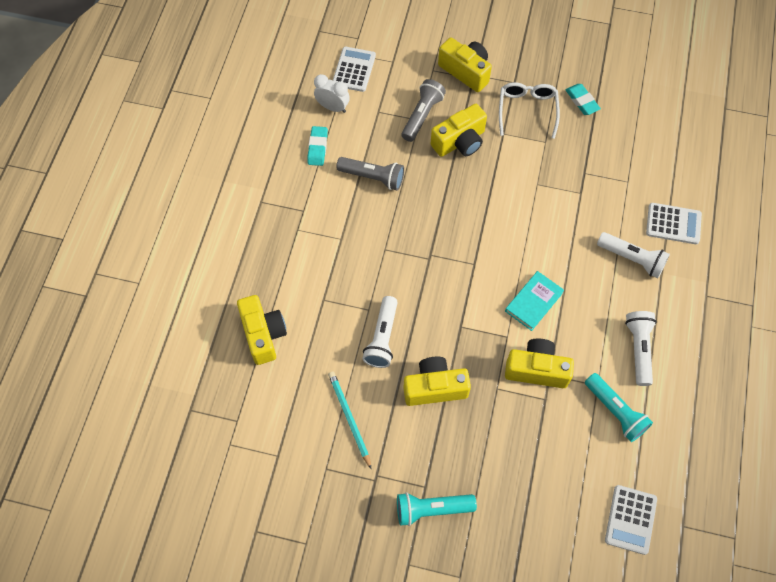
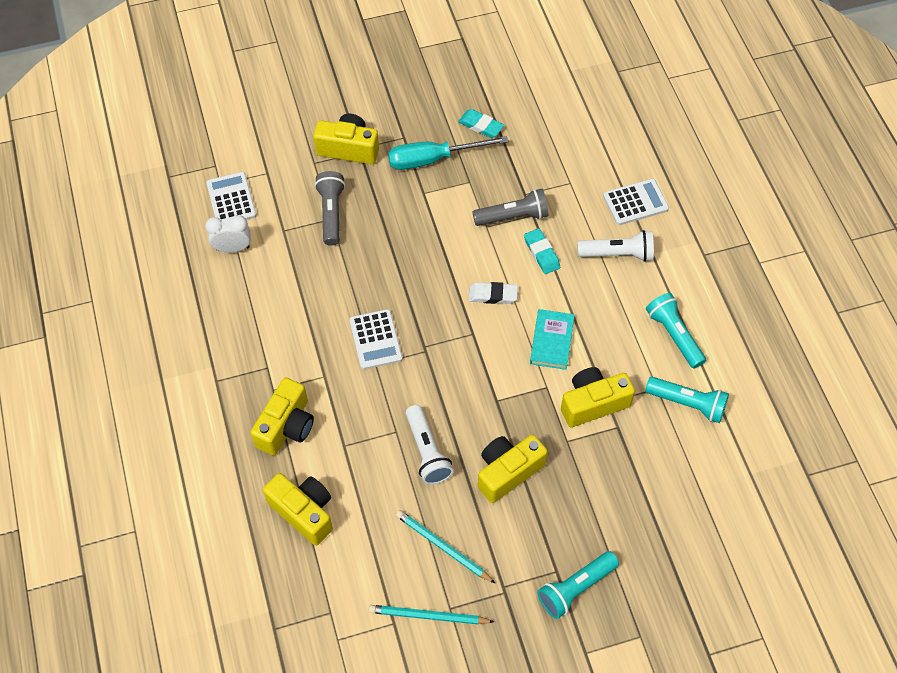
camera: 30 degrees left, 5 degrees down
turquoise eraser [307,126,328,166] -> turquoise eraser moved to [524,228,560,274]
grey flashlight [336,157,404,191] -> grey flashlight moved to [473,189,548,226]
yellow camera [431,104,487,157] -> yellow camera moved to [251,377,314,455]
white glasses [499,82,560,139] -> turquoise screwdriver [388,136,509,170]
white calculator [605,485,657,555] -> white calculator moved to [349,309,403,370]
white flashlight [625,311,657,386] -> turquoise flashlight [646,293,706,369]
none -> turquoise pencil [369,605,494,624]
none -> white eraser [469,282,518,304]

